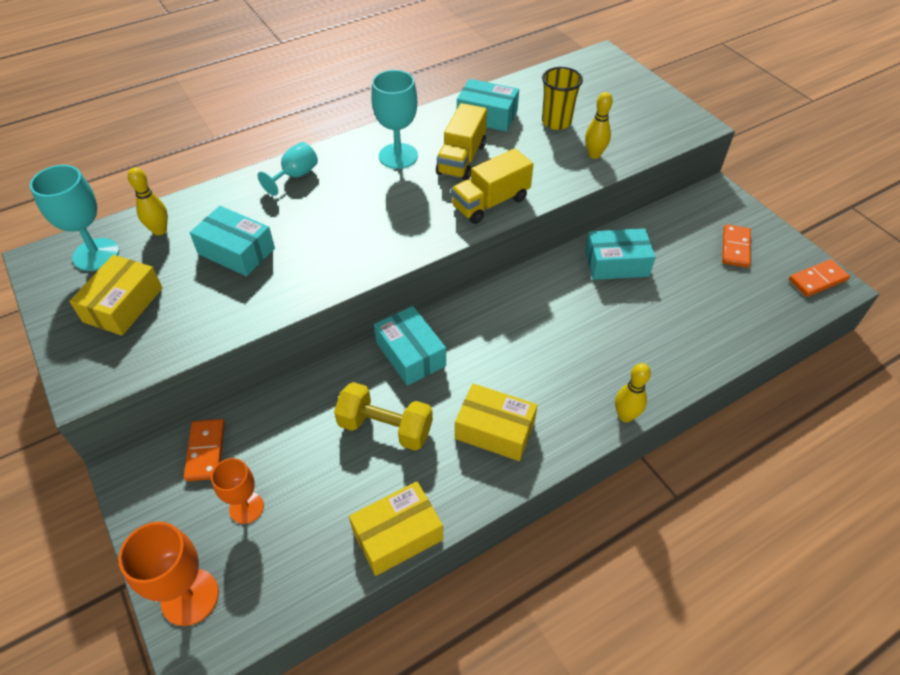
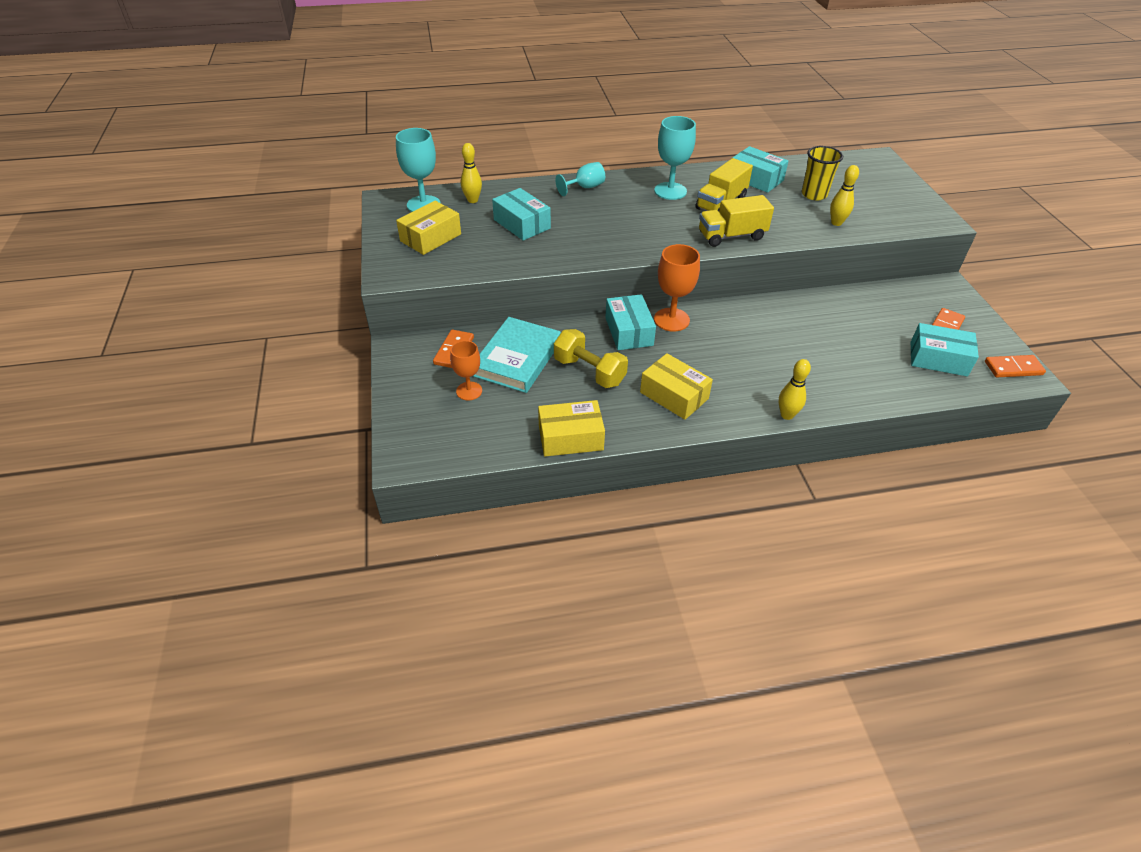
camera: 20 degrees right, 5 degrees down
orange goblet [118,522,219,626] -> orange goblet moved to [654,244,700,331]
turquoise box [585,228,656,280] -> turquoise box moved to [911,323,979,377]
none -> turquoise book [473,317,561,393]

